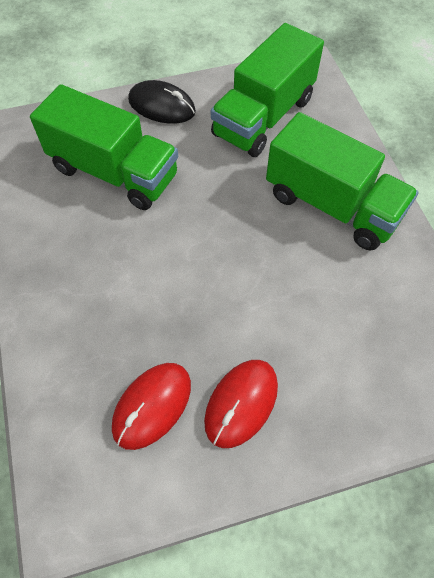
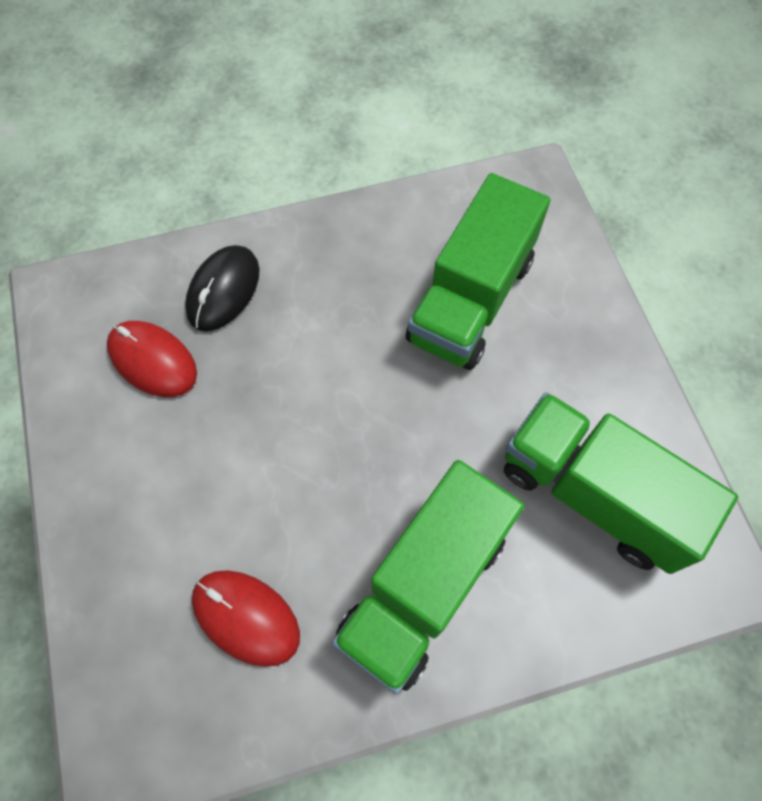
camera: 90 degrees right, 5 degrees up
black mouse [128,80,196,124] -> black mouse moved to [185,245,260,331]
red mouse [204,360,278,448] -> red mouse moved to [192,570,300,667]

